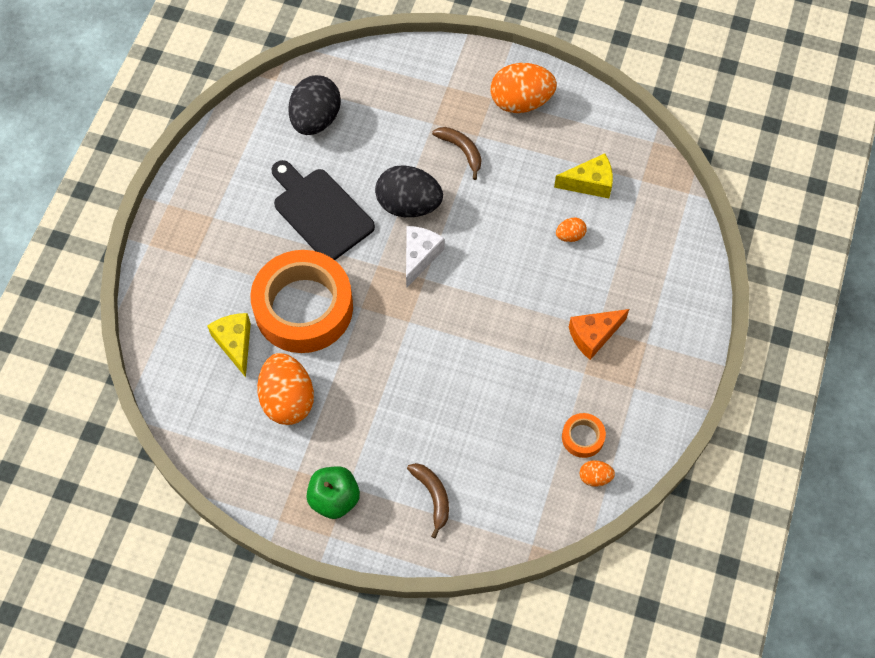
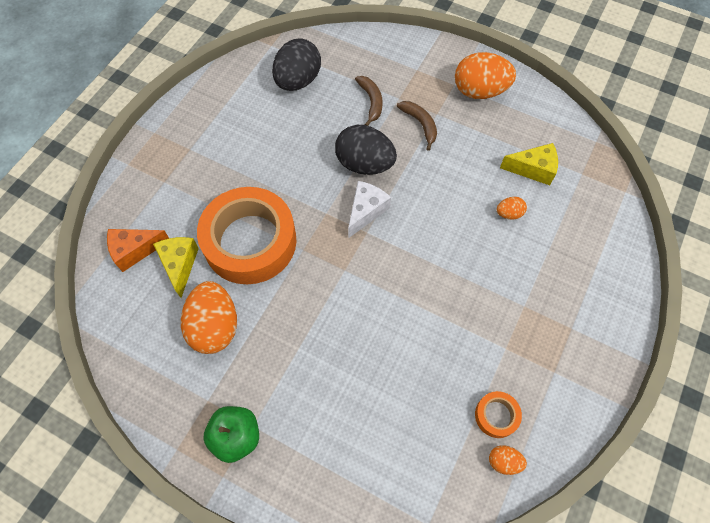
camera: 10 degrees right, 0 degrees up
black cutting board [271,160,375,260] -> none
brown banana [407,463,449,538] -> brown banana moved to [355,76,383,126]
orange cheese [569,309,629,360] -> orange cheese moved to [107,229,169,272]

